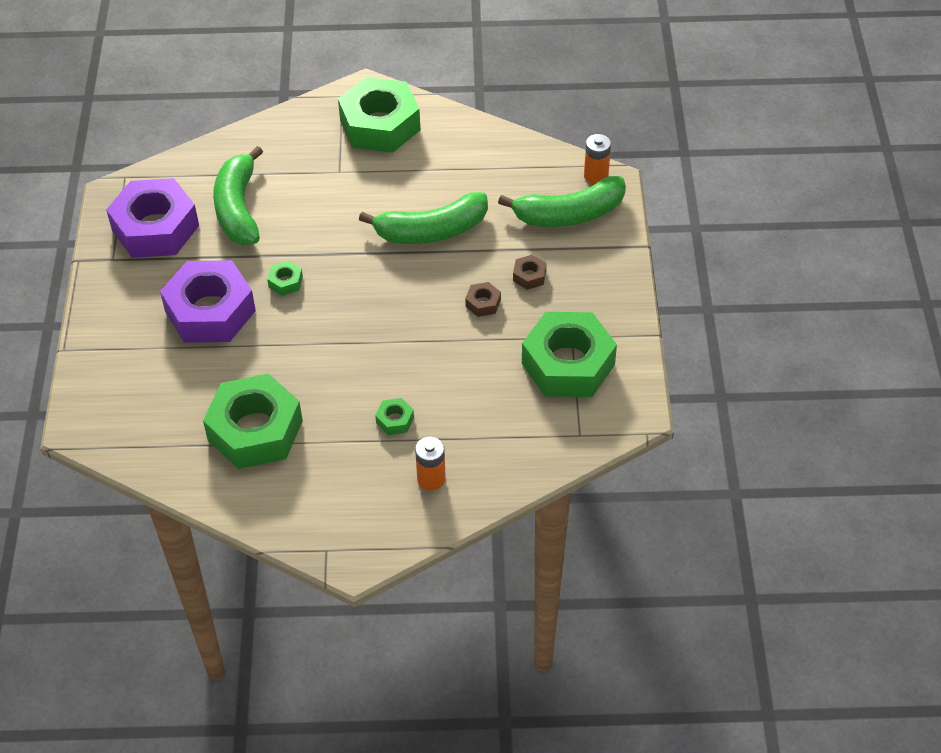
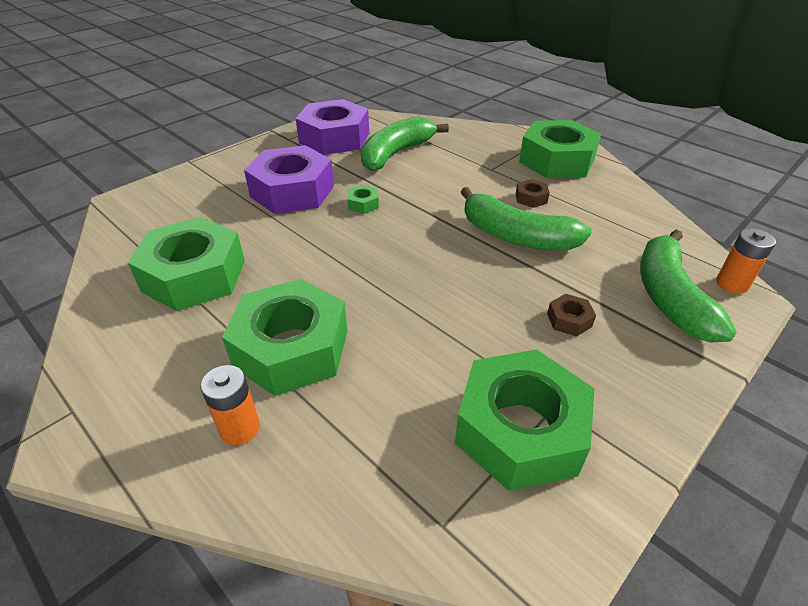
camera: 45 degrees right, 10 degrees down
green nut [375,398,414,435] -> green nut [222,279,347,396], size x2.49
brown nut [465,282,501,317] -> brown nut moved to [516,179,550,208]
green banana [498,176,626,227] -> green banana turned 60 degrees clockwise [640,230,737,343]

